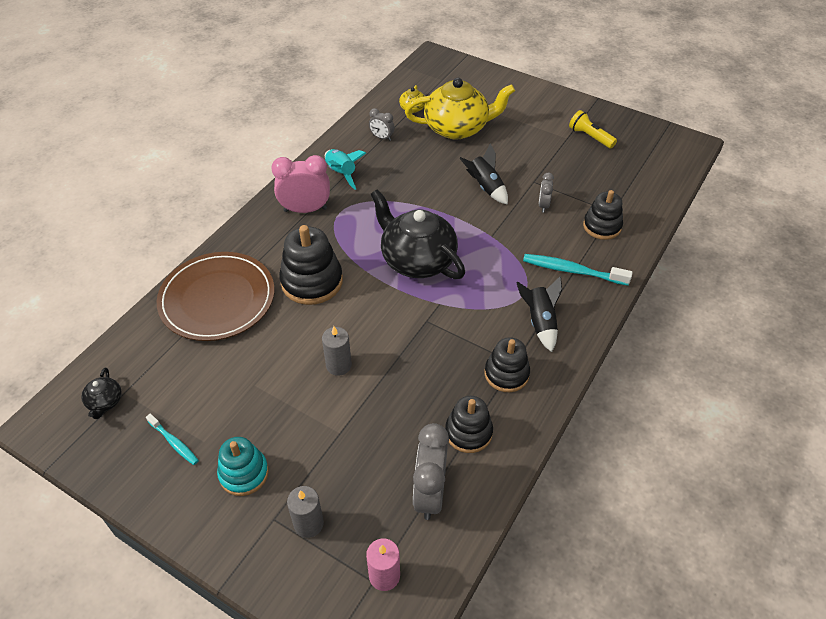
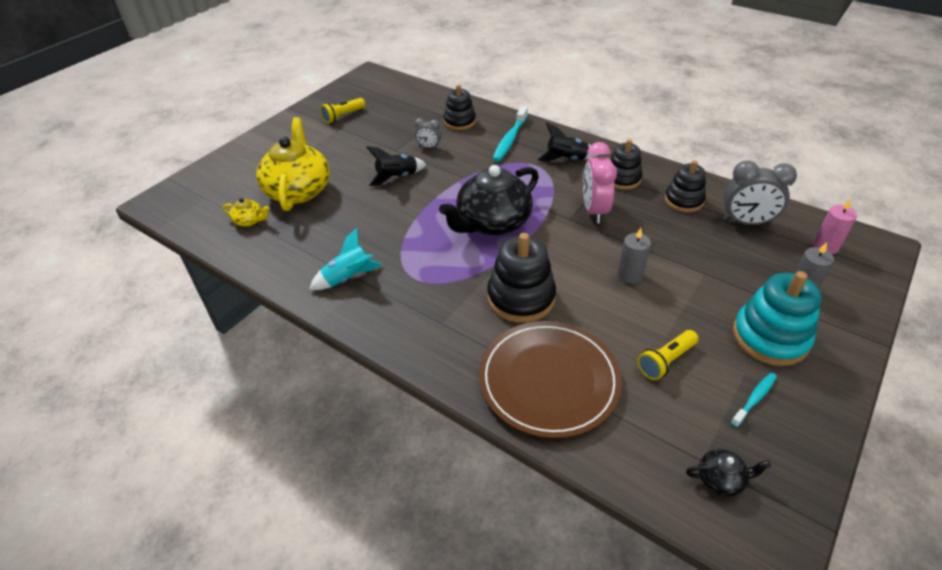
camera: 85 degrees left, 5 degrees down
turquoise stacking toy [217,437,269,496] -> turquoise stacking toy [733,271,822,366], size x1.52
pink clock [271,155,330,213] -> pink clock moved to [583,142,617,223]
grey clock [369,108,395,141] -> none
none -> yellow flashlight [637,330,698,380]

